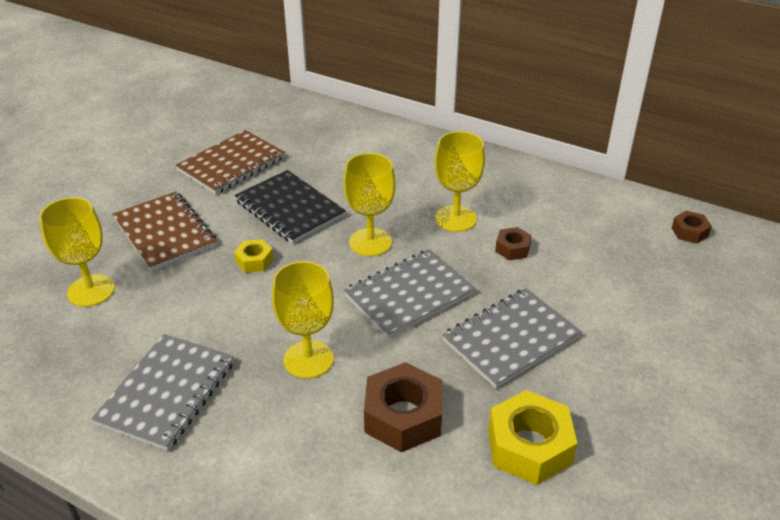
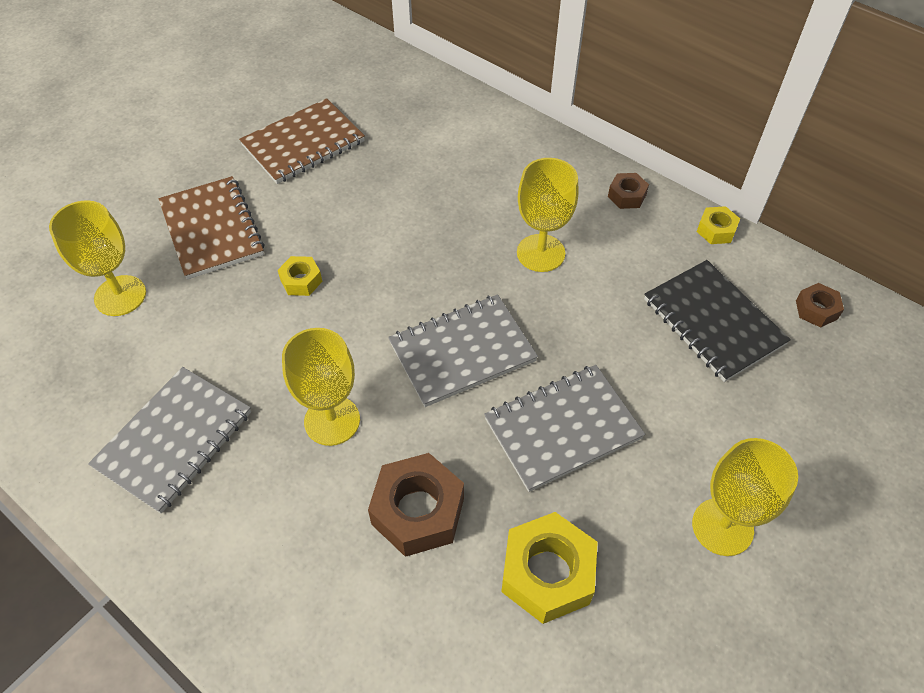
camera: 10 degrees right, 15 degrees up
black notebook [235,170,346,244] -> black notebook moved to [644,260,791,382]
yellow goblet [344,153,395,256] -> yellow goblet moved to [692,438,798,556]
brown nut [495,227,532,260] -> brown nut moved to [608,173,649,209]
none -> yellow nut [697,206,740,244]

